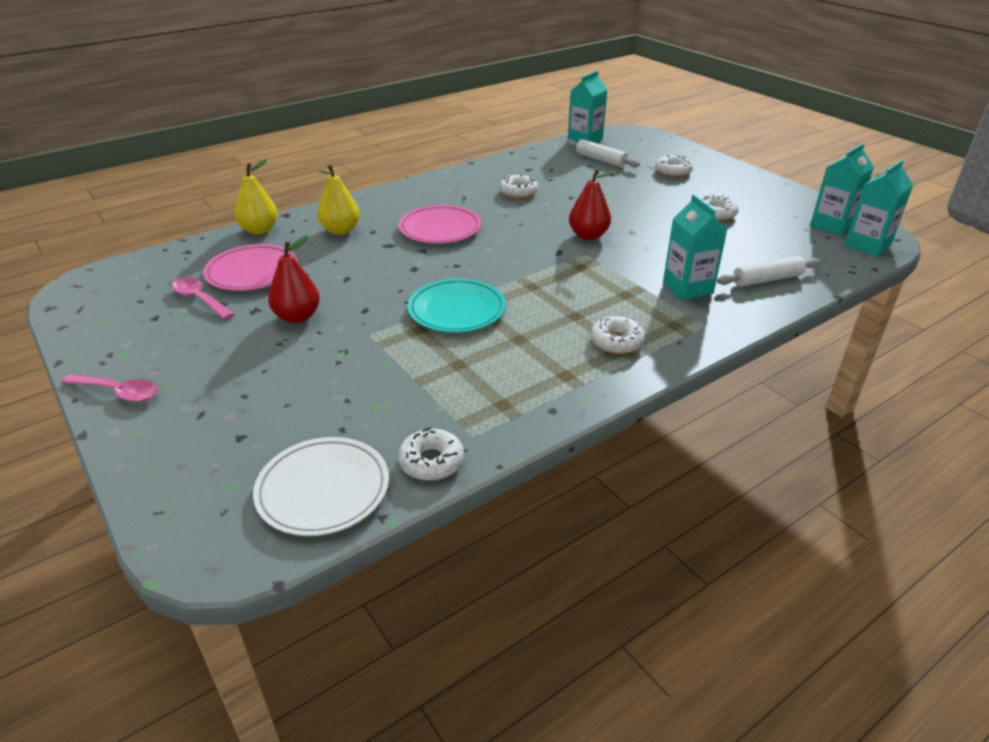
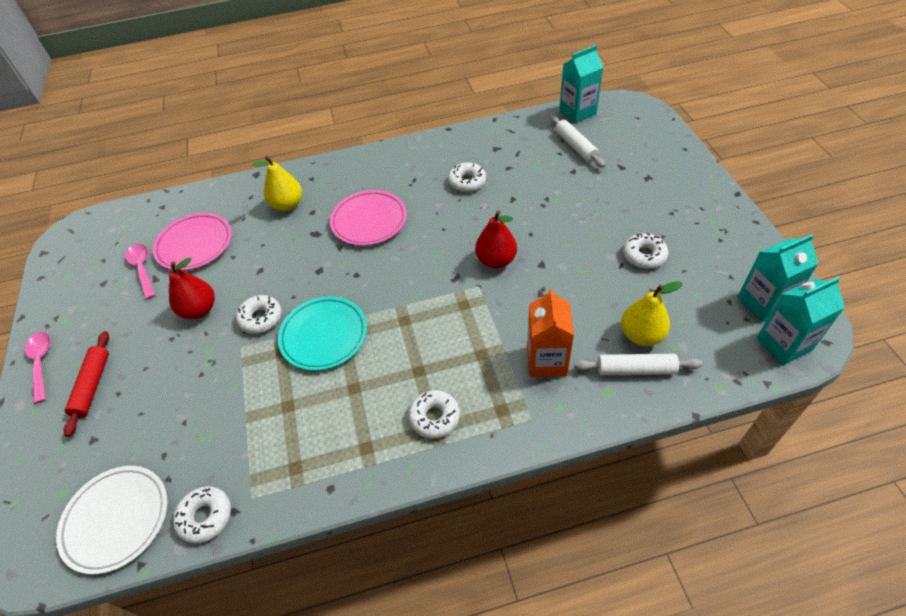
camera: 25 degrees right, 15 degrees up
pink spoon [61,374,158,402] -> pink spoon turned 150 degrees counterclockwise [25,332,51,404]
yellow pear [234,159,278,234] -> yellow pear moved to [621,281,683,346]
white donut [655,154,693,177] -> white donut moved to [236,295,282,334]
turquoise carton [663,194,728,300] -> orange carton [527,288,574,377]
none -> red rolling pin [63,331,109,437]

